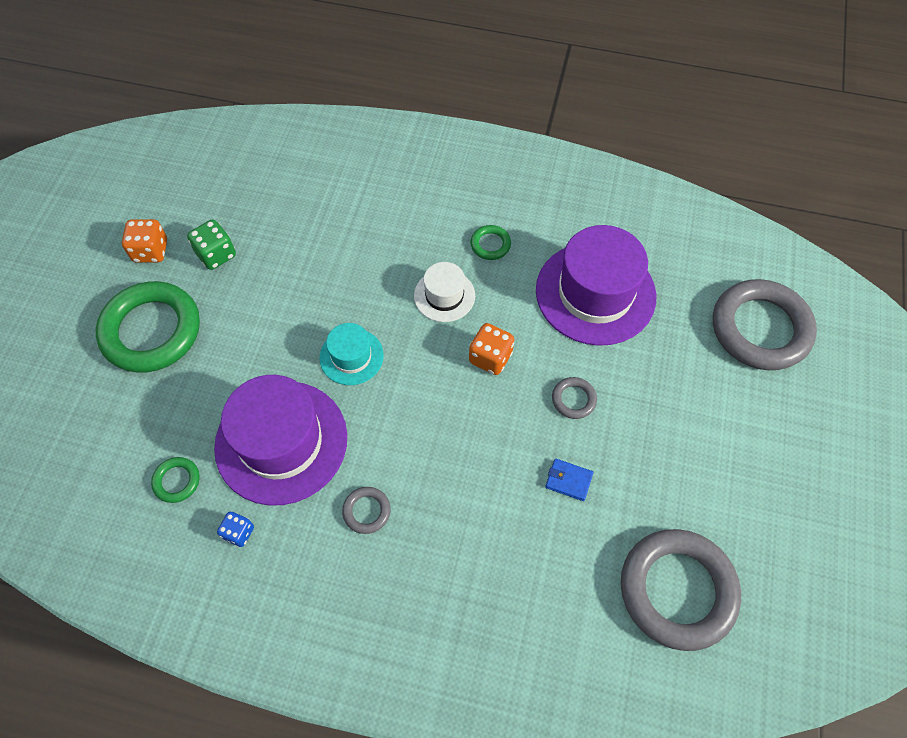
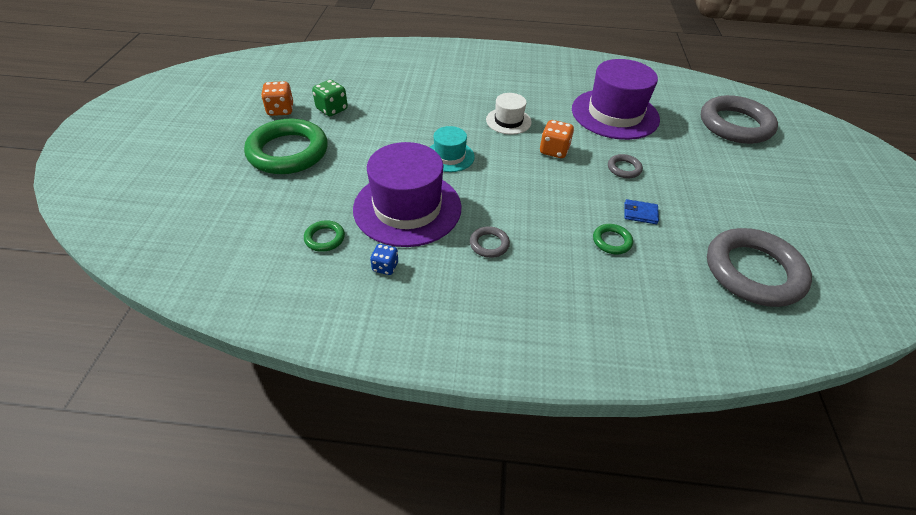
camera: 10 degrees left, 15 degrees down
green ring [470,225,511,260] -> green ring moved to [593,224,633,254]

